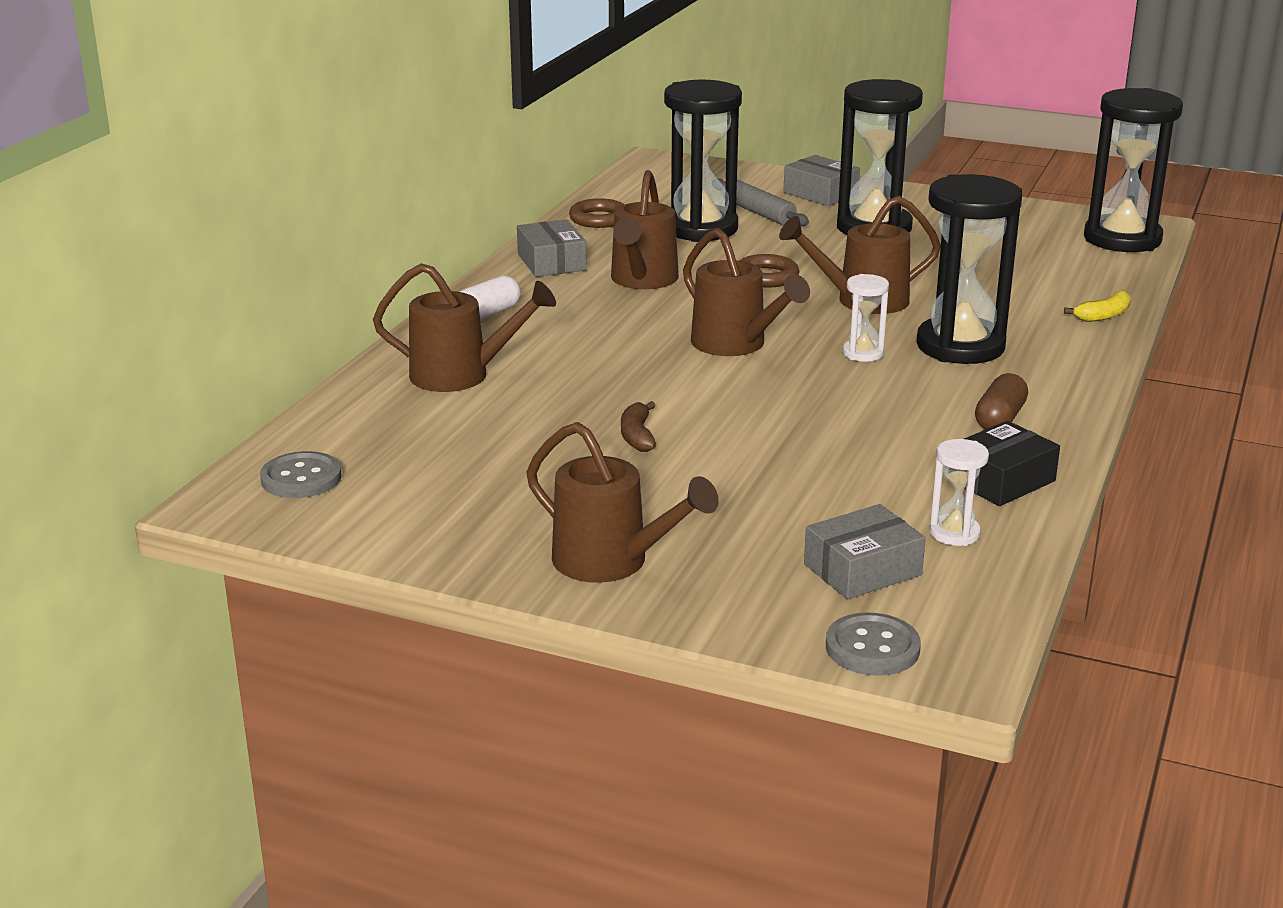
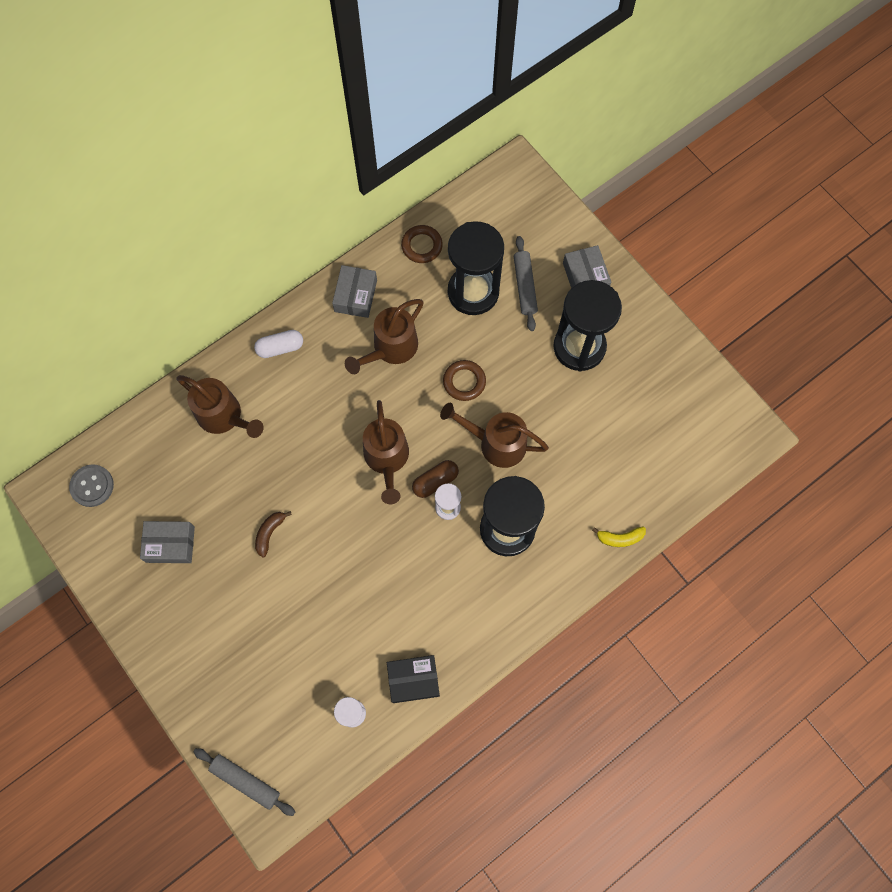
camera: 30 degrees right, 45 degrees up
brown watering can [526,422,719,583] -> none
grey box [804,504,926,599] -> grey box moved to [140,521,195,563]
grey button [826,612,921,676] -> grey rolling pin [194,748,295,816]
brown capsule [975,373,1028,430] -> brown capsule moved to [412,460,459,498]
black hourglass [1084,88,1183,252] -> none

